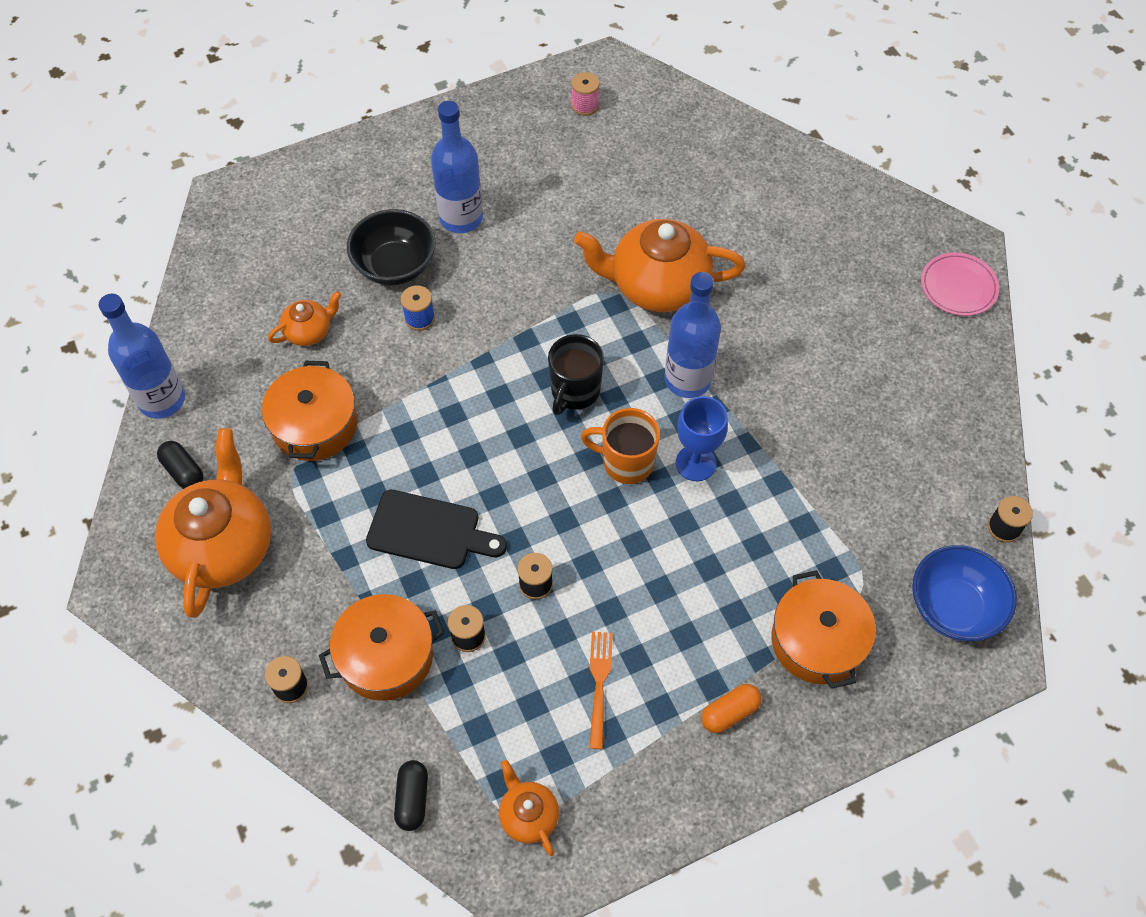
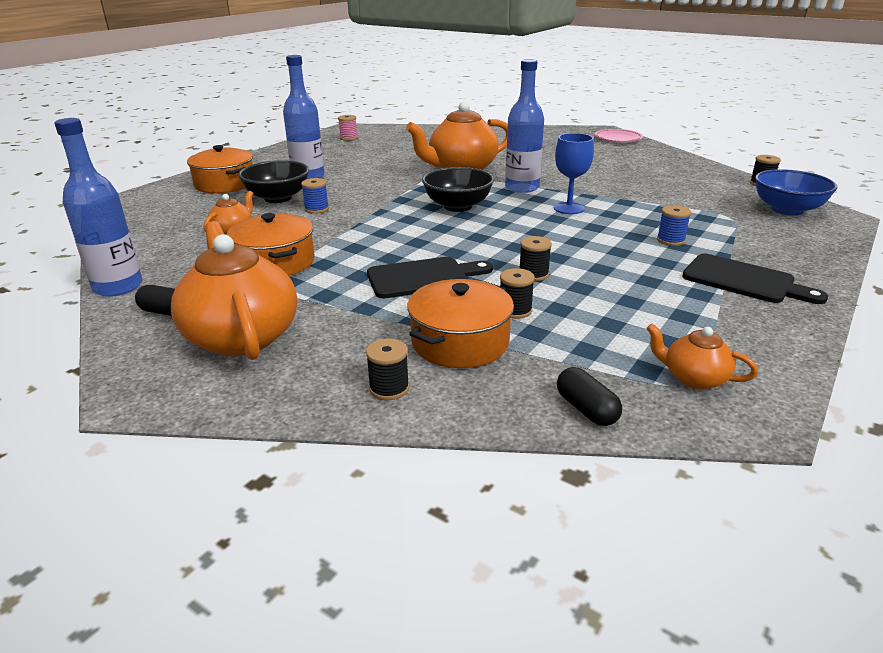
camera: 30 degrees left, 30 degrees down
black mug [548,334,604,415] -> black bowl [422,167,494,212]
orange mug [581,408,660,484] -> none
orange fork [589,632,613,749] -> none
orange capsule [701,684,762,733] -> black cutting board [682,254,828,304]
orange pot [772,570,876,689] -> orange pot moved to [187,145,253,193]
none -> blue spool [657,205,691,246]

